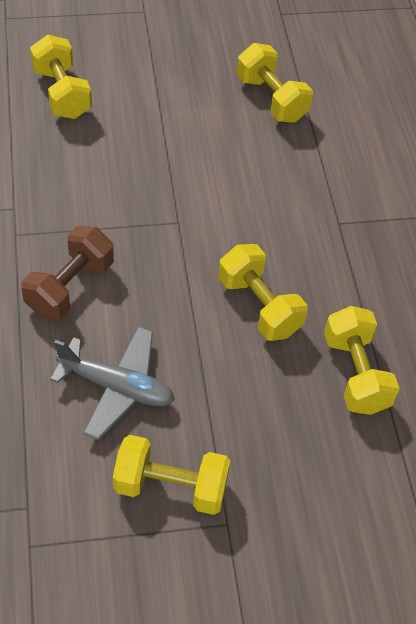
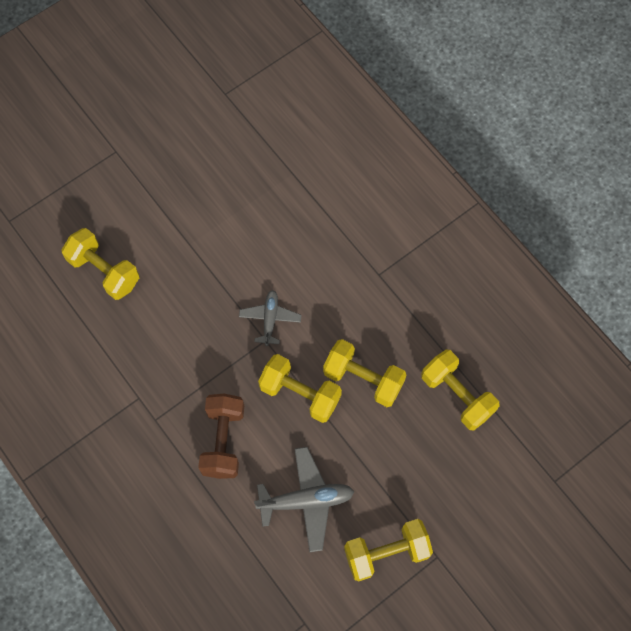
camera: 25 degrees left, 15 degrees up
yellow dumbbell [236,43,313,123] -> yellow dumbbell moved to [258,354,342,423]
none -> grey plane [239,290,302,346]

